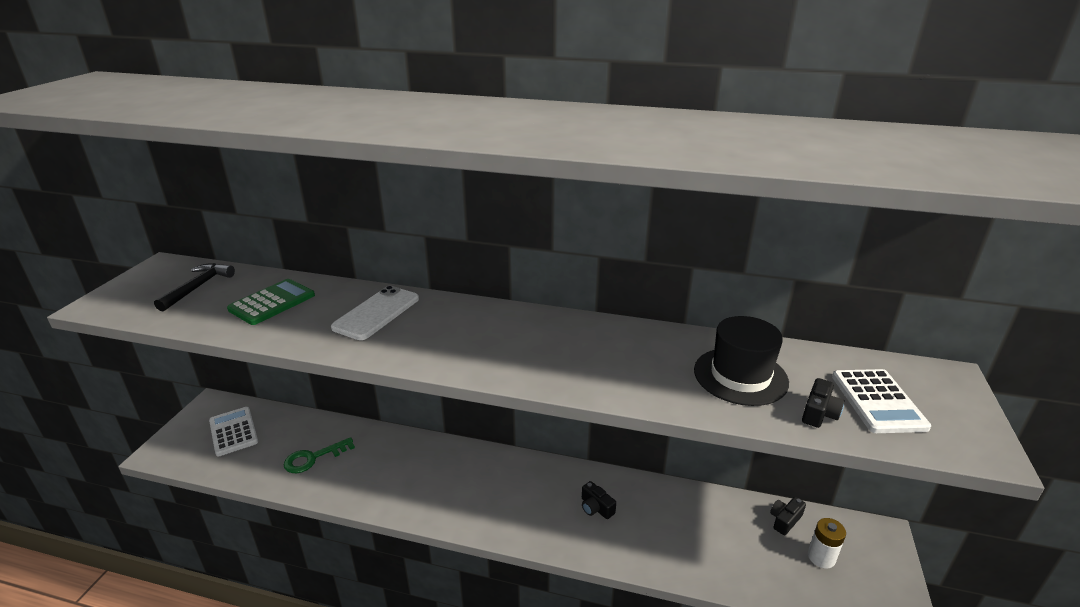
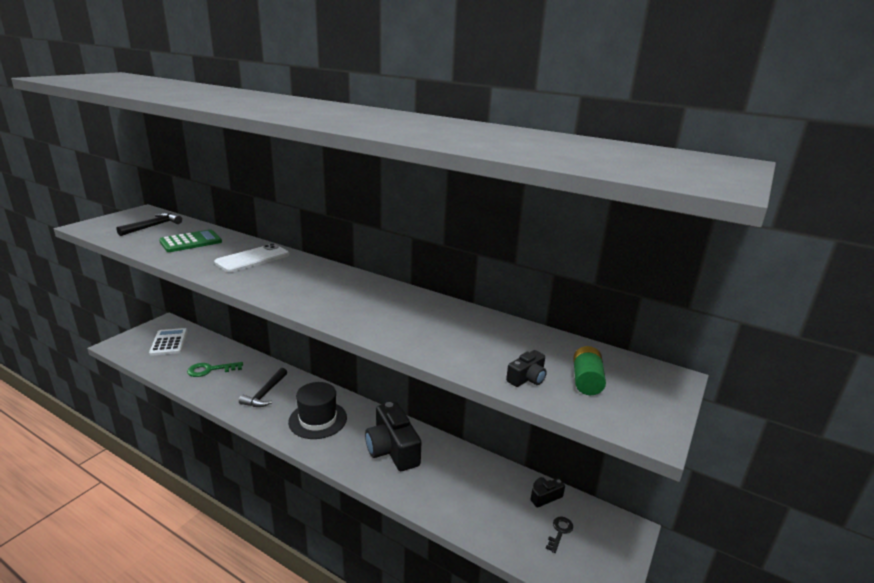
camera: 15 degrees right, 5 degrees down
black camera [582,481,616,519] -> black camera [365,402,421,471], size x2.17
black hat [694,316,789,406] -> black hat moved to [288,382,347,439]
white battery [808,518,846,569] -> black key [546,517,573,553]
white calculator [832,369,931,433] -> green battery [573,346,606,395]
none -> black hammer [239,368,287,407]

